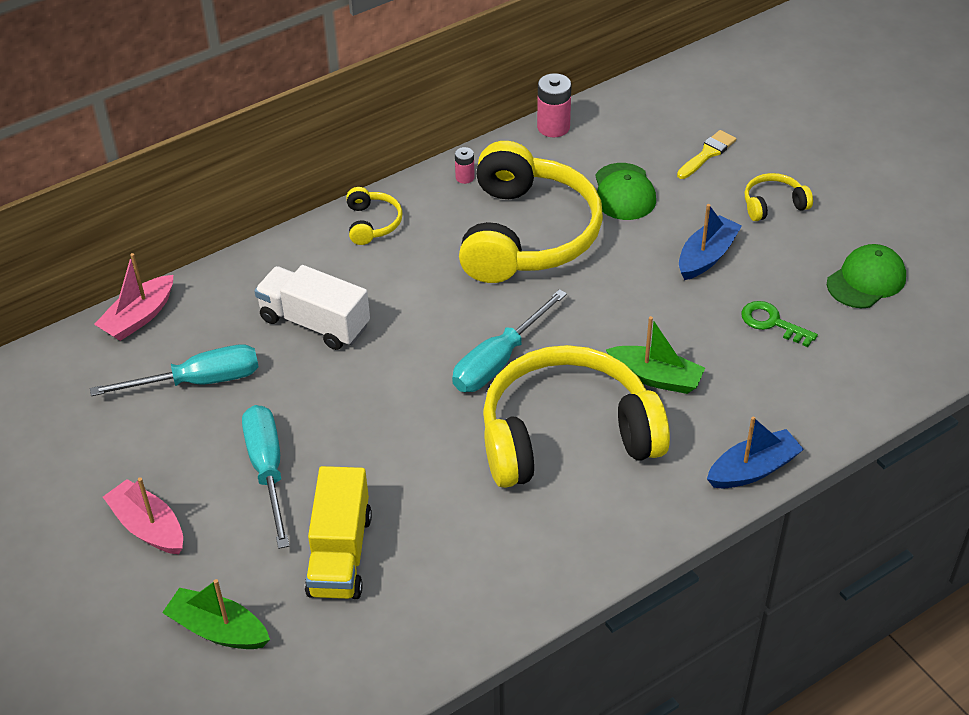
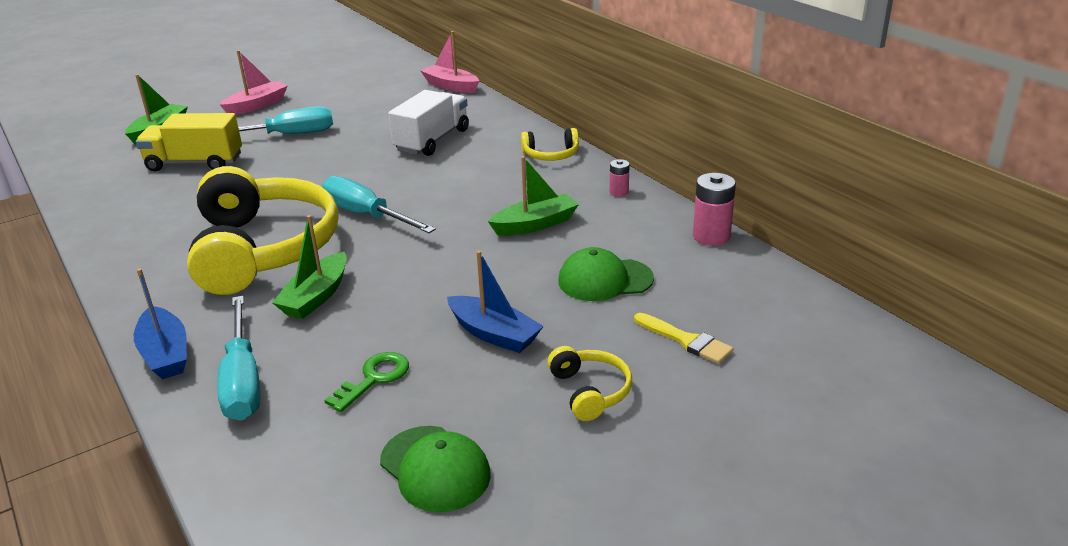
camera: 90 degrees right, 15 degrees down
turquoise screwdriver [90,344,259,396] -> turquoise screwdriver moved to [217,296,260,421]
yellow headphones [459,141,603,283] -> green boat [488,156,579,236]

